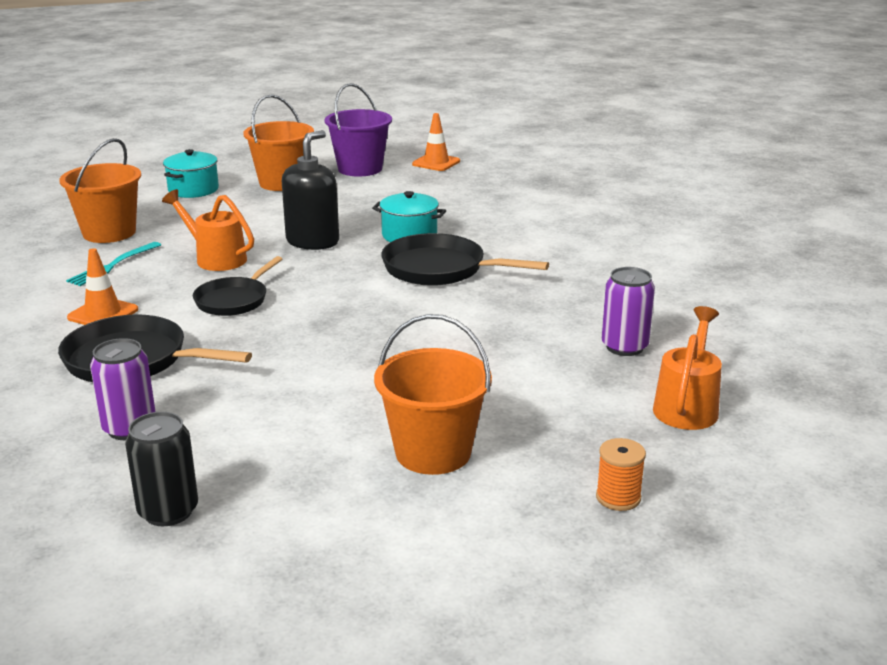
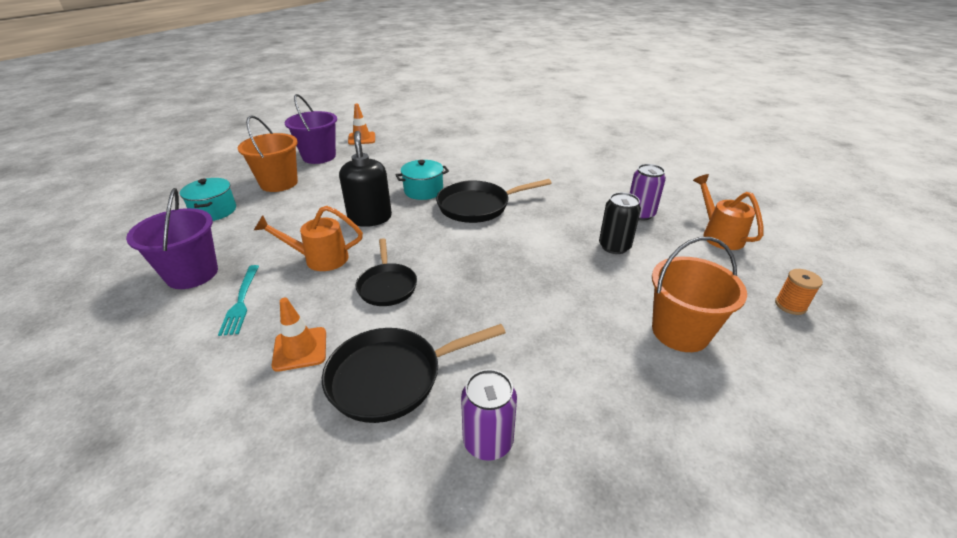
camera: 40 degrees left, 10 degrees up
orange bucket [59,138,141,243] -> purple bucket [126,188,218,289]
black can [125,412,198,526] -> black can moved to [599,192,641,254]

